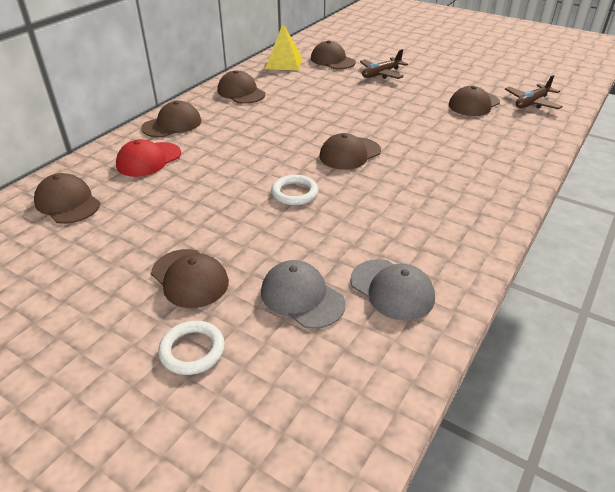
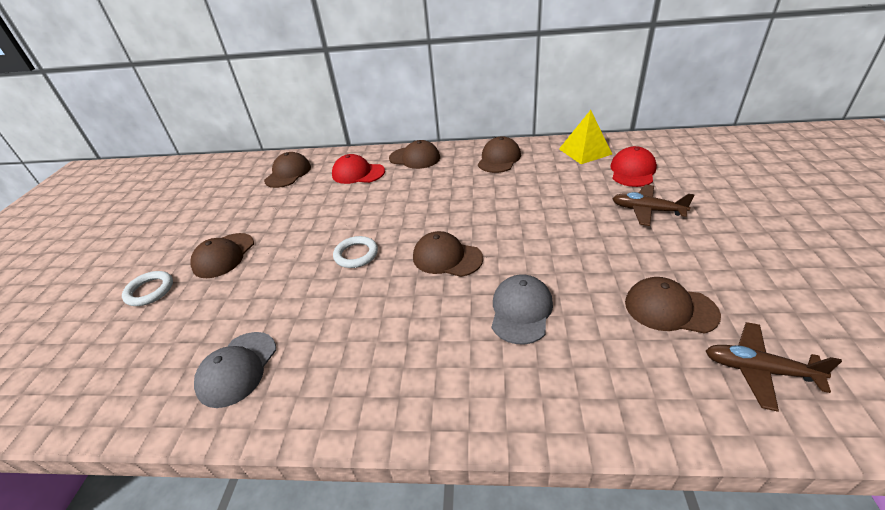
camera: 65 degrees right, 0 degrees up
grey cap [261,260,345,329] -> grey cap moved to [492,275,553,345]
brown cap [311,40,356,69] -> red cap [610,146,657,187]

